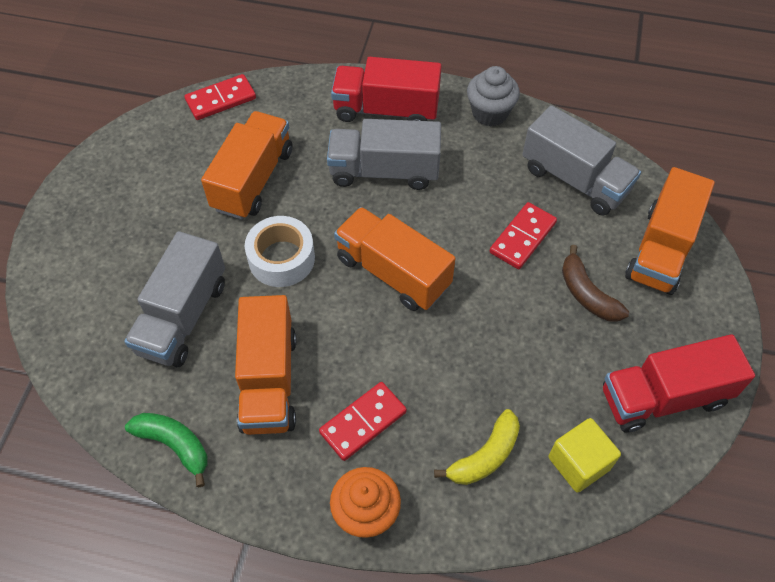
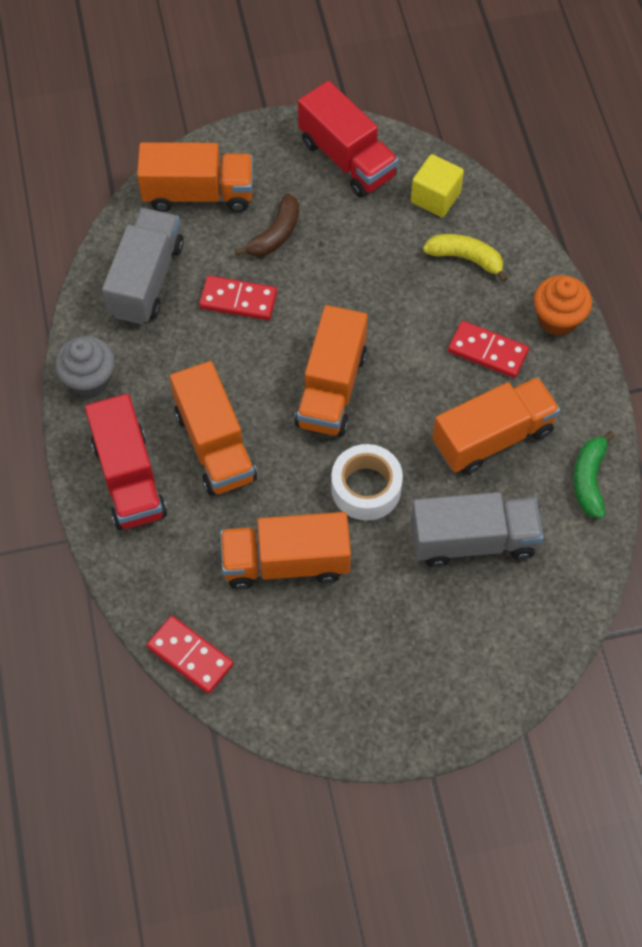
camera: 115 degrees left, 5 degrees up
grey truck [327,119,441,190] -> orange truck [170,361,257,496]

